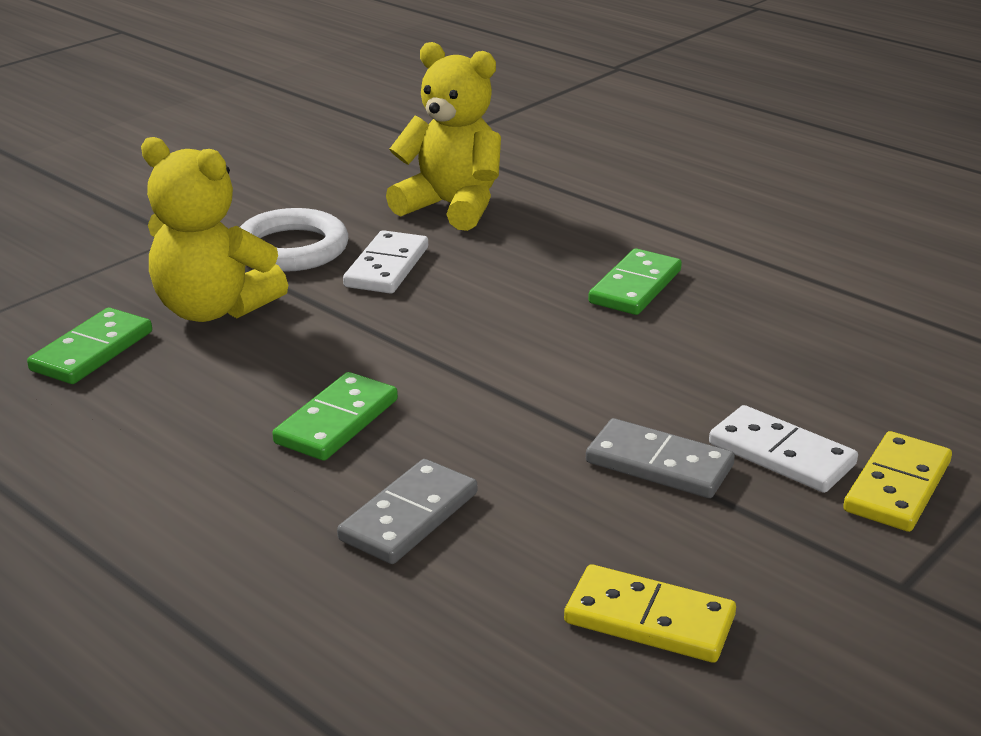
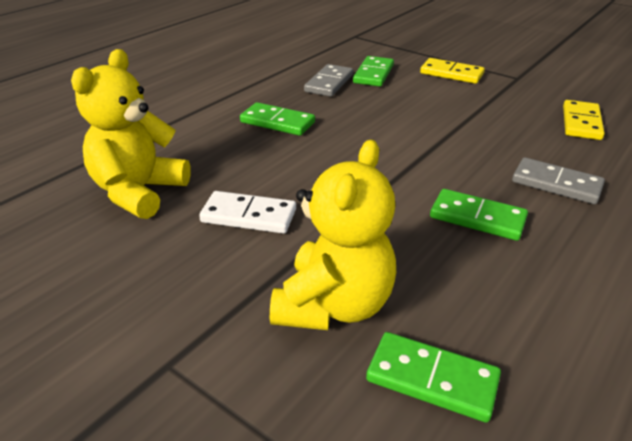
camera: 95 degrees left, 5 degrees up
white ring [240,208,348,272] -> none
grey domino [586,418,735,498] -> grey domino moved to [304,64,353,97]
white domino [709,405,858,493] -> none
none -> green domino [353,56,394,87]

